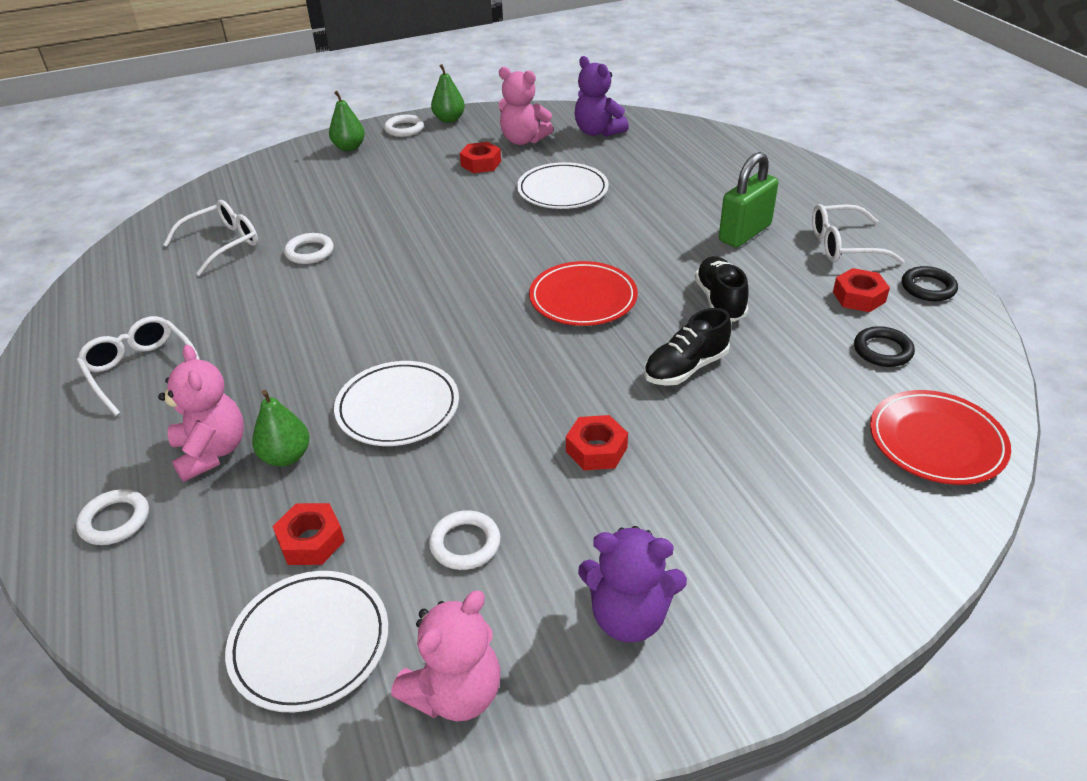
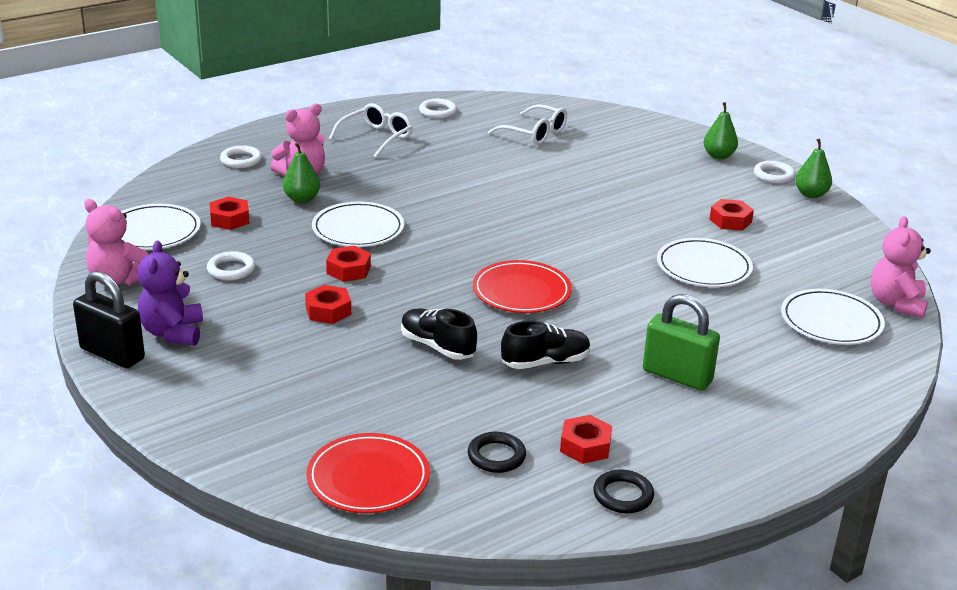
camera: 75 degrees right, 10 degrees down
white ring [284,233,334,264] -> white ring moved to [419,99,457,118]
pink teddy bear [498,67,553,145] -> pink teddy bear moved to [871,216,931,318]
purple teddy bear [575,56,629,137] -> none
white glasses [812,204,905,264] -> none
none -> black padlock [73,271,145,368]
none -> red nut [326,246,371,282]
none -> white plate [781,289,885,345]

